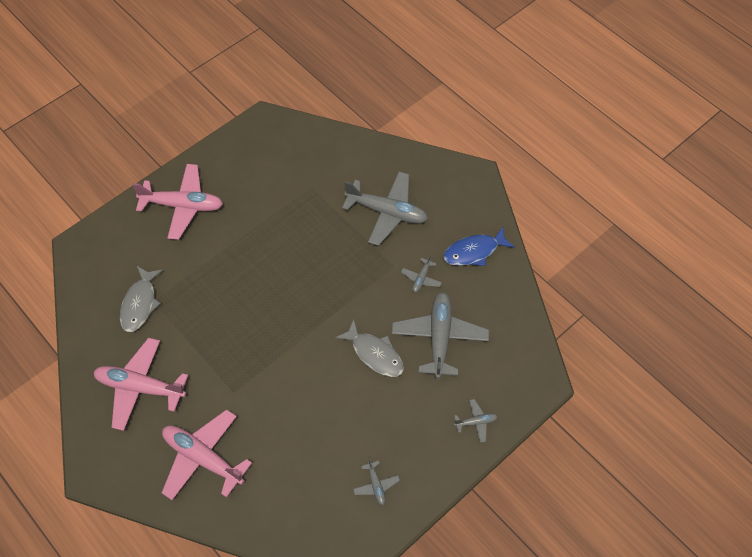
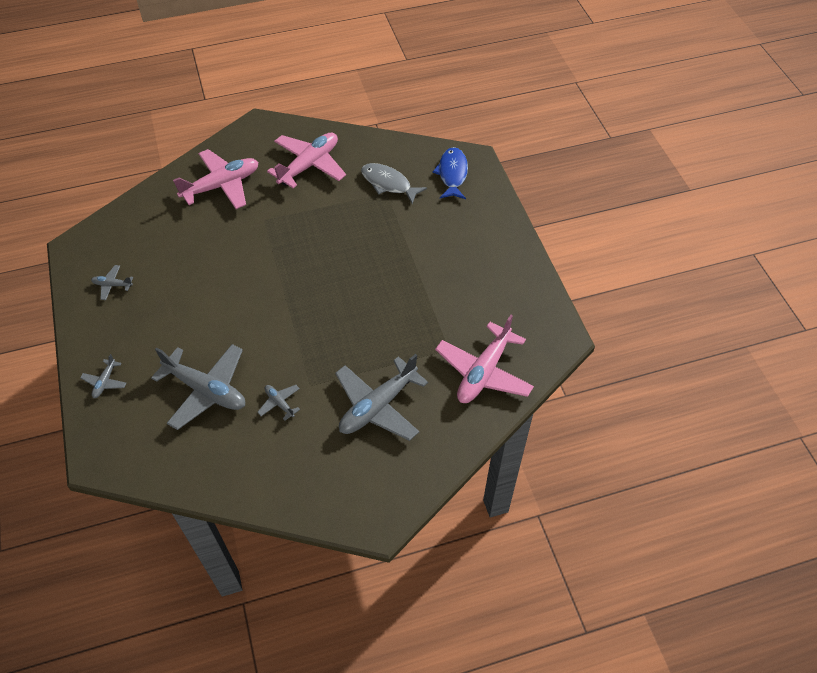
camera: 115 degrees right, 5 degrees down
pink plane [132,164,223,240] -> pink plane moved to [435,315,534,403]
grey fish [335,319,404,377] -> none
blue fish [443,227,515,266] -> blue fish moved to [433,147,468,199]

